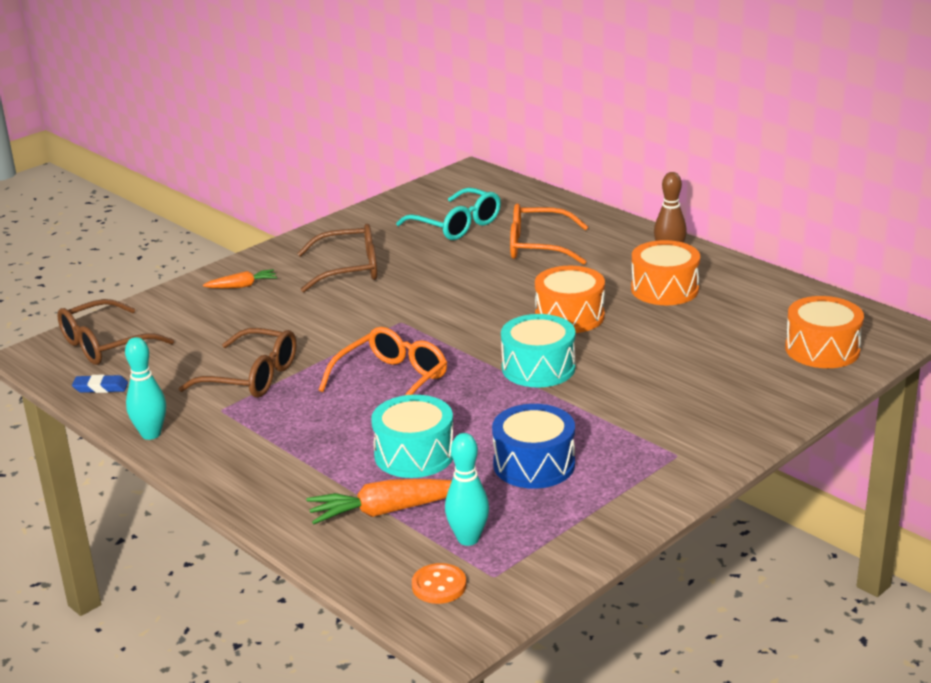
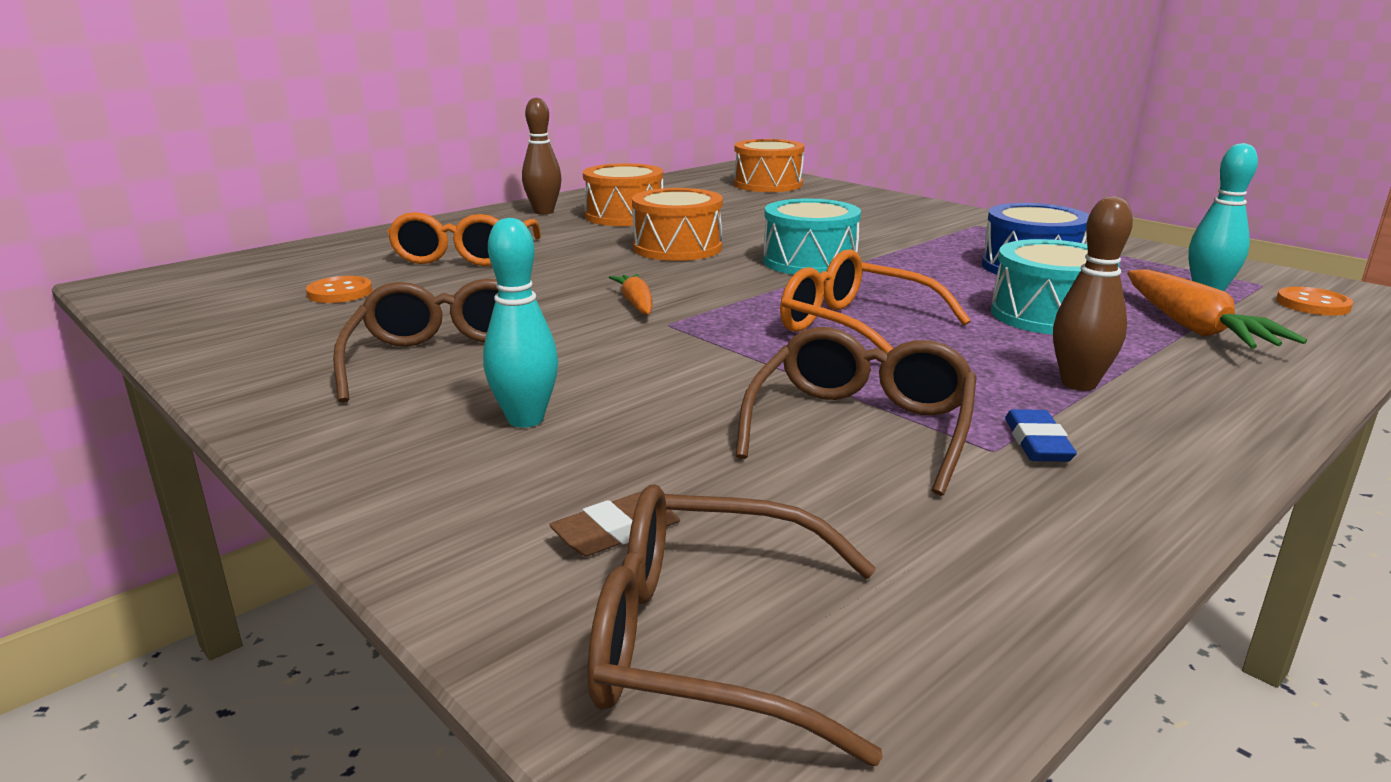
camera: 90 degrees left, 5 degrees down
brown glasses [57,299,174,365] -> brown glasses turned 135 degrees clockwise [588,484,883,766]
blue eraser [72,375,128,393] -> blue eraser moved to [1005,409,1077,462]
turquoise bowling pin [125,337,166,440] -> turquoise bowling pin moved to [483,218,558,428]
orange carrot [203,269,277,289] -> orange carrot moved to [609,274,653,315]
turquoise glasses [396,188,501,240] -> orange button [306,276,372,303]
none -> brown eraser [549,491,680,556]
none -> brown bowling pin [1053,196,1133,391]

